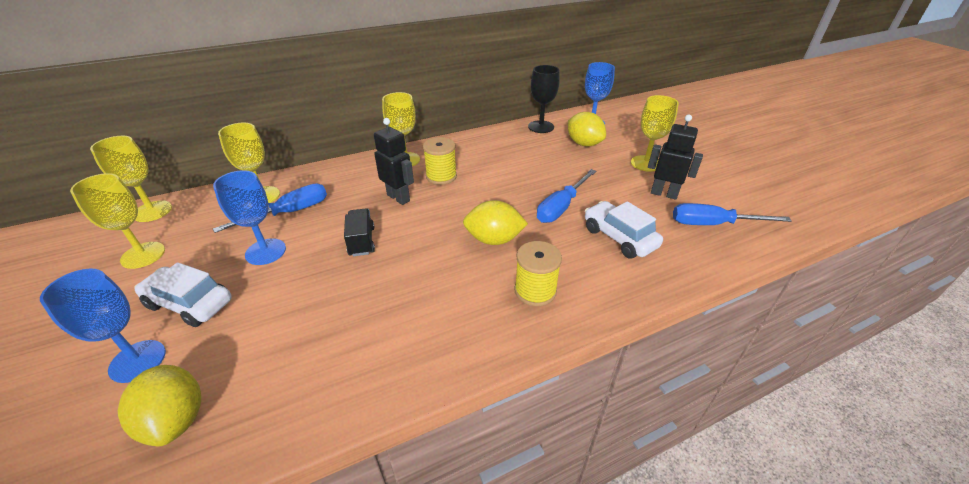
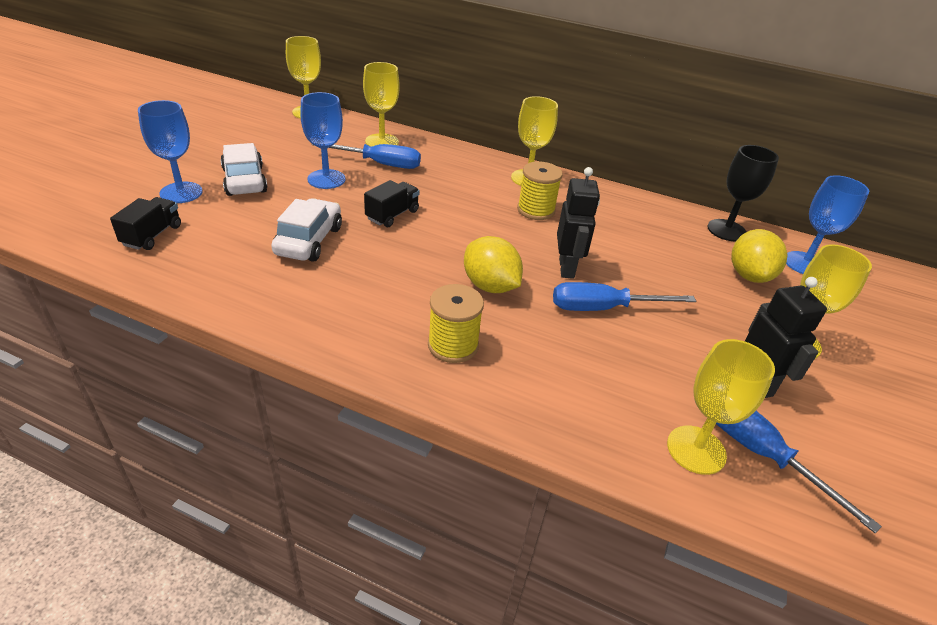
camera: 45 degrees right, 0 degrees up
yellow goblet [70,173,165,269] -> yellow goblet moved to [667,339,775,475]
yellow lemon [118,365,201,446] -> black truck [110,197,181,250]
black robot [374,118,414,205] -> black robot moved to [557,167,600,279]
white car [585,201,663,259] -> white car moved to [271,198,342,262]

